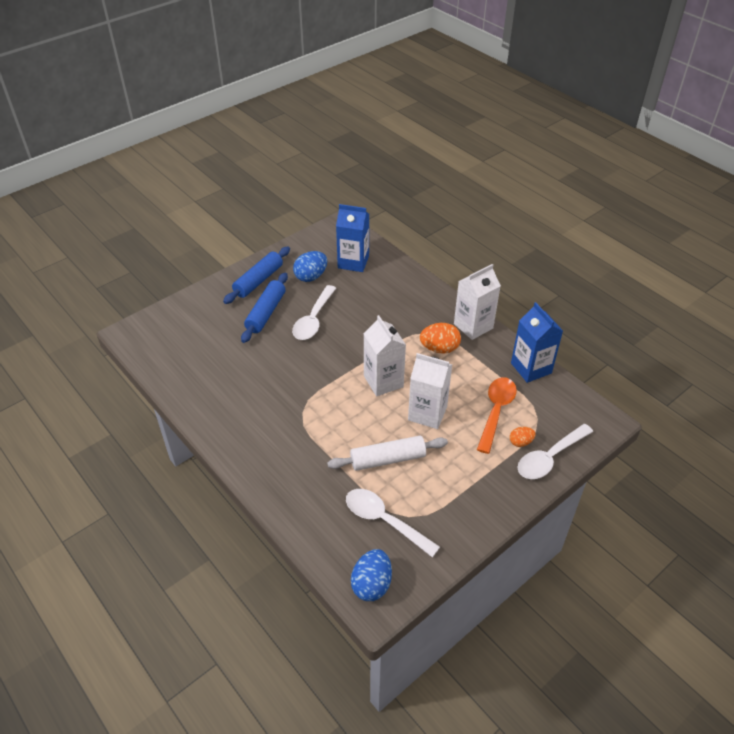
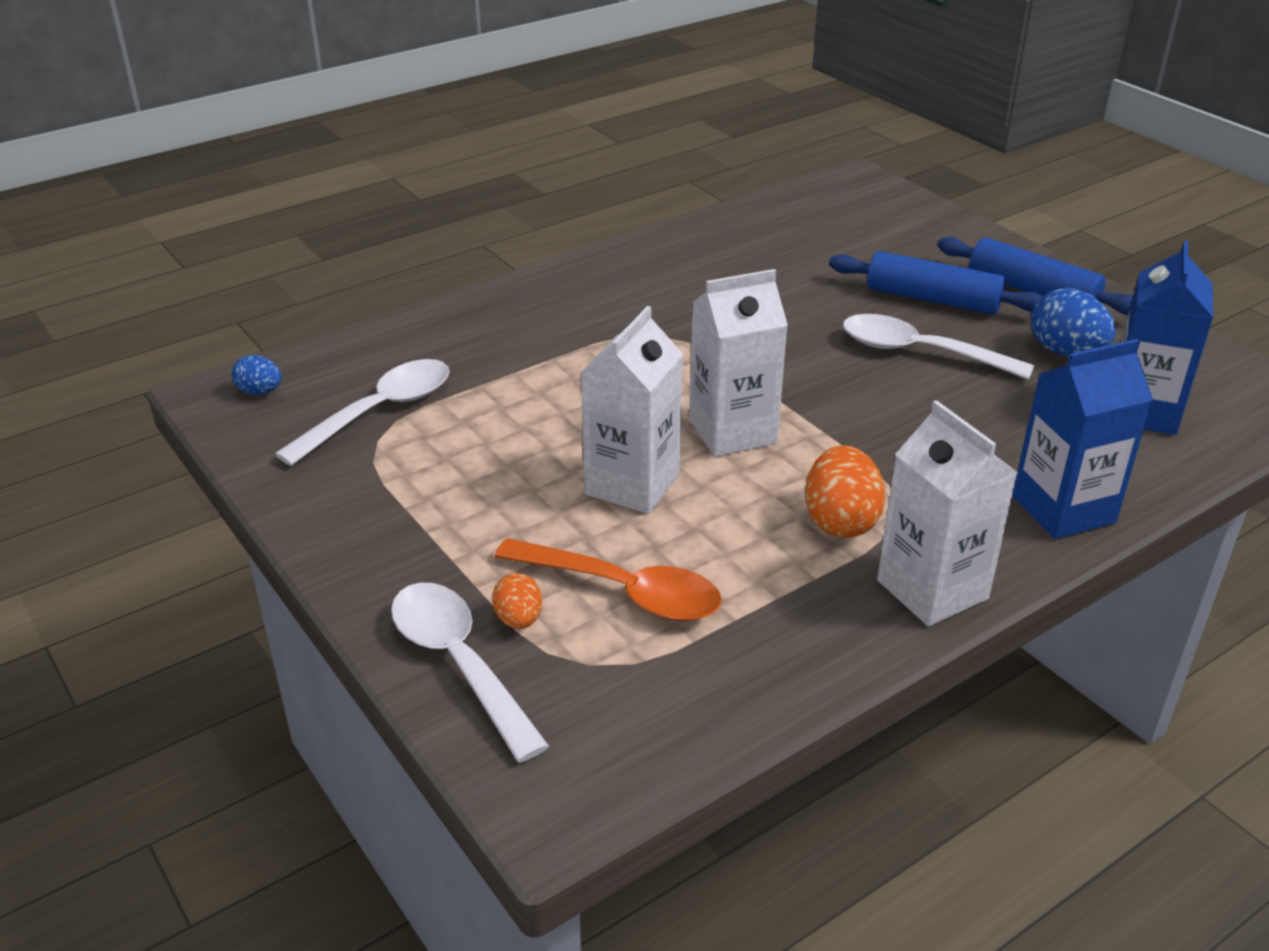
camera: 95 degrees right, 10 degrees down
white rolling pin [327,436,448,471] -> none
blue egg [351,549,392,601] -> blue egg [232,355,282,395], size x0.58
blue carton [511,302,563,383] -> blue carton moved to [1012,339,1153,539]

